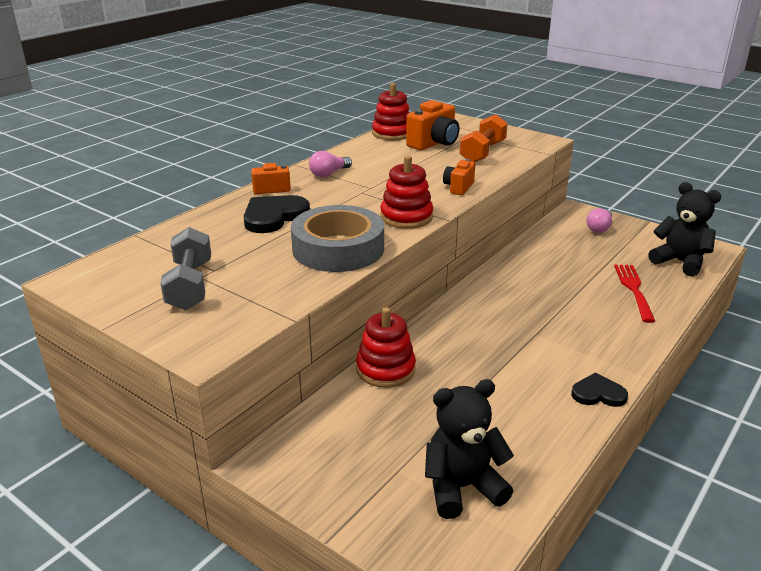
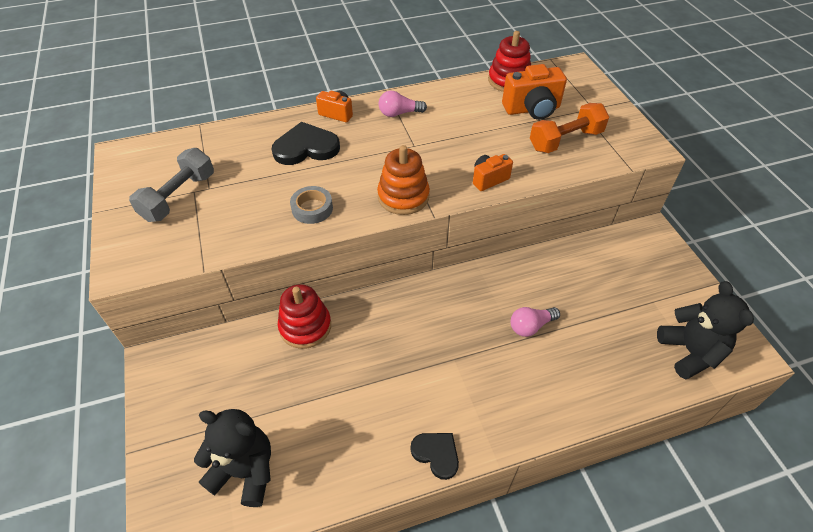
camera: 35 degrees right, 20 degrees up
grey tape [291,205,384,272] -> grey tape [290,186,333,224], size x0.48
red stacking toy [380,155,433,229] -> orange stacking toy [377,145,430,215]
pink light bulb [586,208,612,233] -> pink light bulb moved to [511,307,560,337]
red fork [614,265,655,323] -> none

